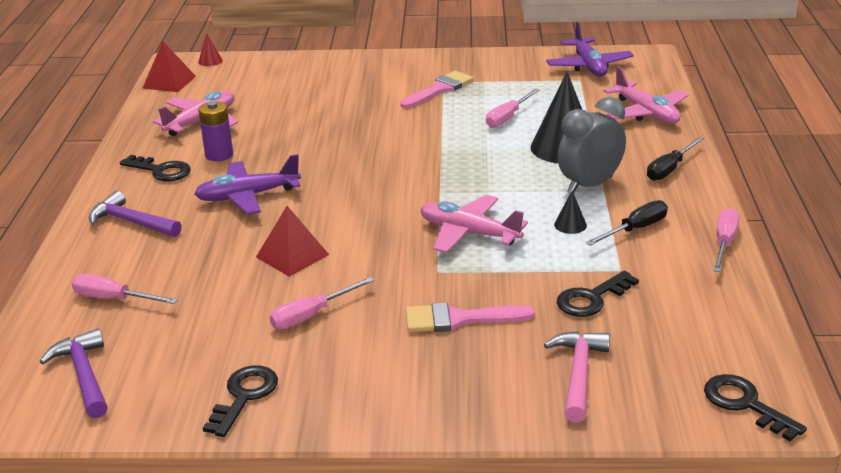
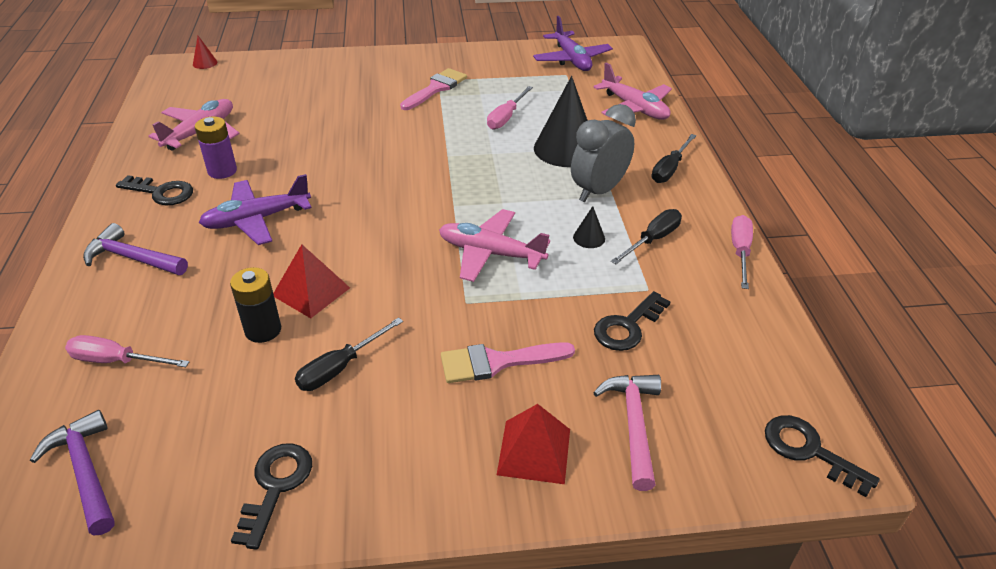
camera: 10 degrees left, 10 degrees up
red pyramid [142,41,196,92] -> red pyramid moved to [497,404,570,484]
pink screwdriver [269,277,374,329] -> black screwdriver [295,317,403,391]
none -> black battery [230,267,281,343]

